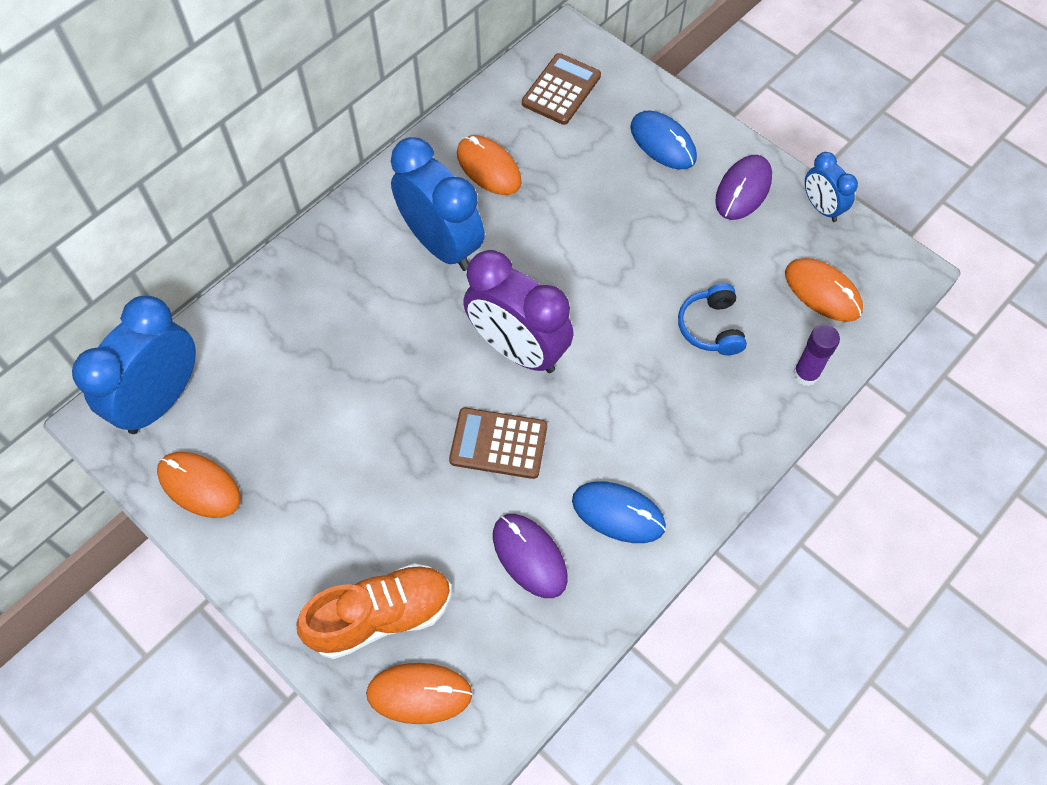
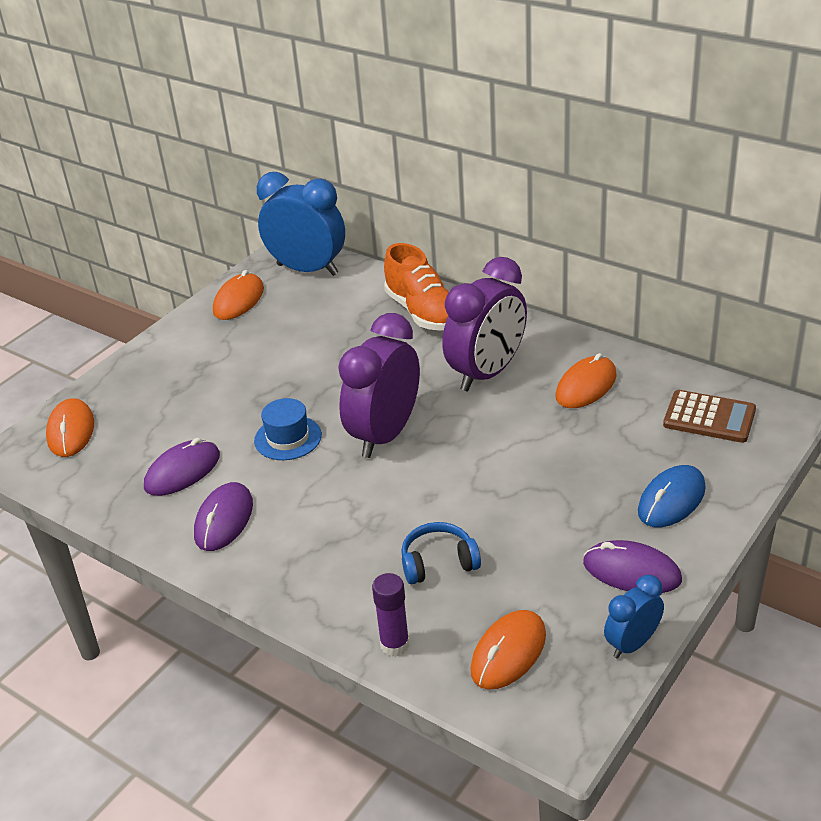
camera: 85 degrees right, 25 degrees down
orange shoe [296,563,452,659] -> orange shoe moved to [384,243,449,331]
blue clock [391,137,485,271] -> purple clock [442,257,527,391]
brown calculator [449,408,547,479] -> blue hat [254,398,322,460]
blue mouse [572,481,666,543] -> purple mouse [194,482,253,551]

